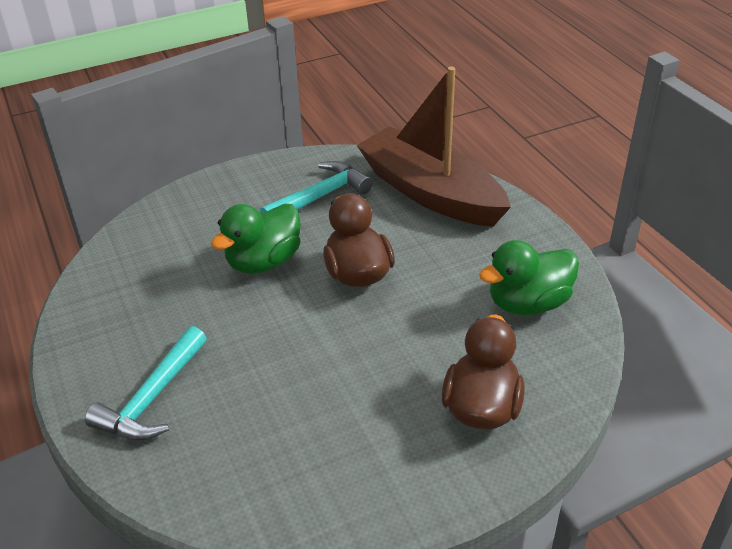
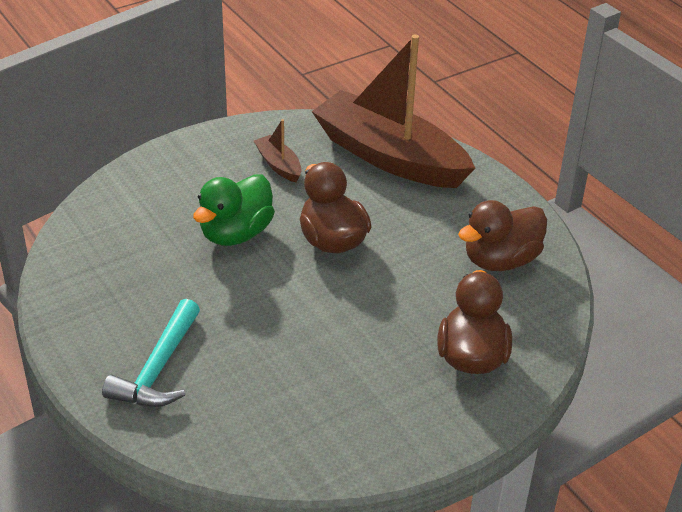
camera: 10 degrees left, 0 degrees up
turquoise hammer [260,161,373,213] -> brown boat [254,119,302,182]
green duck [479,240,579,315] -> brown duck [458,200,547,271]

